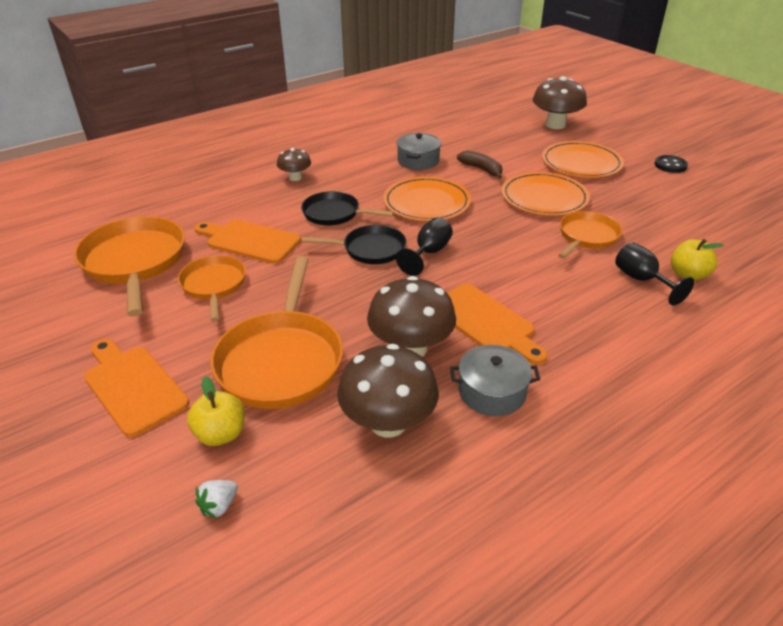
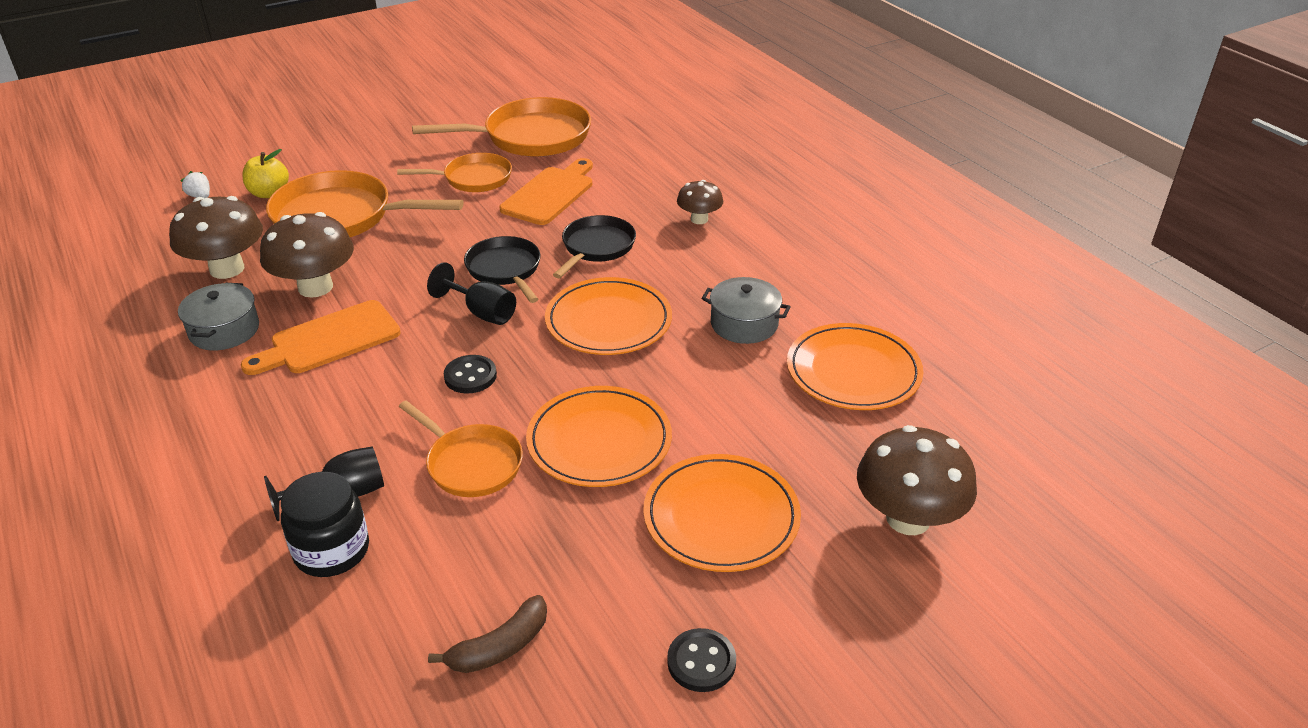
camera: 95 degrees right, 0 degrees up
orange cutting board [84,339,189,437] -> none
black pan [302,225,406,264] -> black pan turned 150 degrees clockwise [464,236,541,303]
brown banana [457,151,502,179] -> brown banana moved to [428,595,547,673]
yellow apple [671,239,724,281] -> black jar [281,472,369,577]
none -> black button [444,355,497,393]
none -> orange plate [787,323,923,410]

